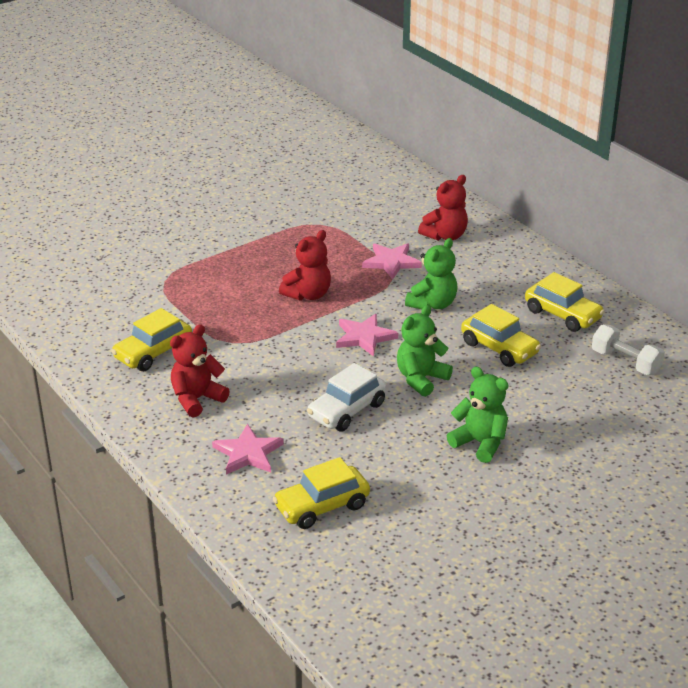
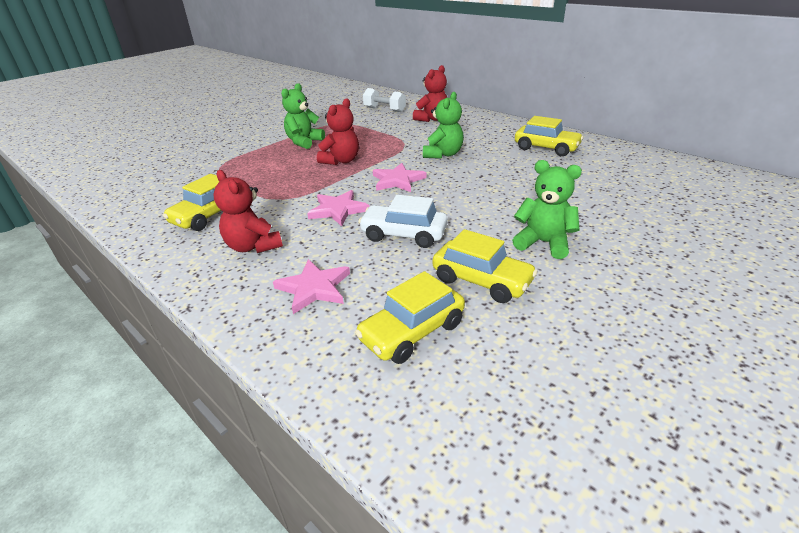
camera: 10 degrees left, 0 degrees up
red teddy bear [170,324,230,418] -> red teddy bear turned 75 degrees counterclockwise [213,170,283,253]
white car [307,363,387,432] -> white car turned 75 degrees clockwise [358,195,448,248]
pink star [362,243,422,280] -> pink star moved to [307,190,370,226]
green teddy bear [397,305,453,397] -> green teddy bear moved to [281,83,325,149]
yellow car [461,304,541,367] -> yellow car moved to [432,229,538,303]
white dumbbell [592,324,665,375] -> white dumbbell moved to [363,88,406,112]

